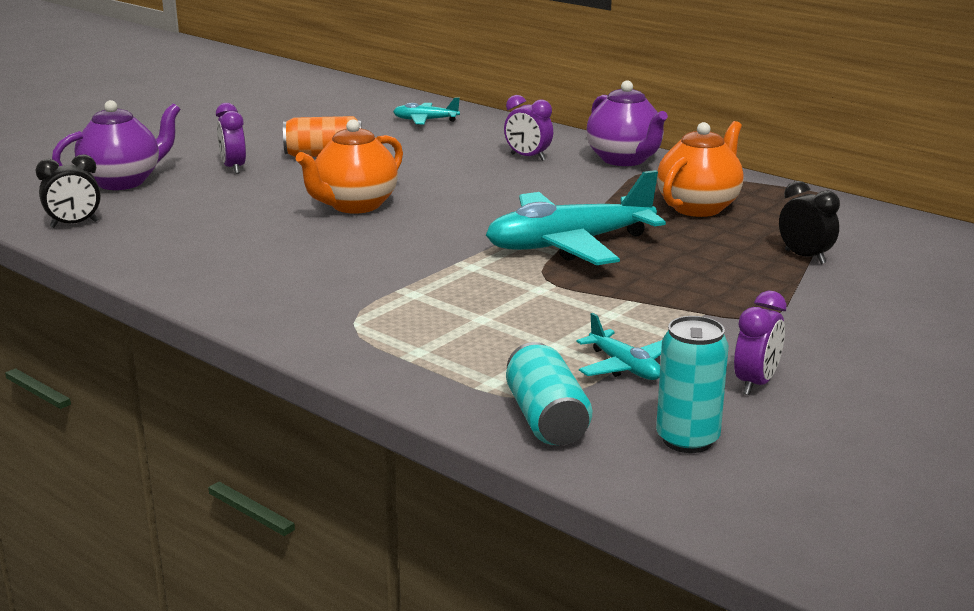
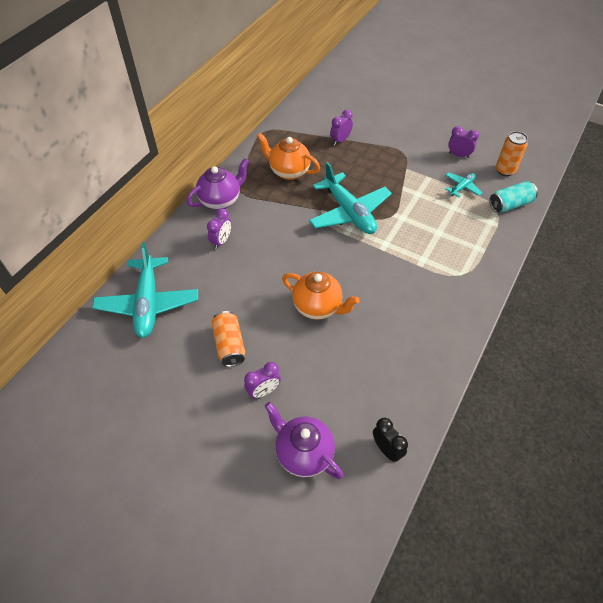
camera: 100 degrees left, 30 degrees up
turquoise plane [393,97,460,125] -> turquoise plane [92,242,198,338], size x2.11
turquoise can [656,316,729,453] -> orange can [496,131,528,176]
black clock [779,181,840,264] -> purple clock [330,110,353,146]

